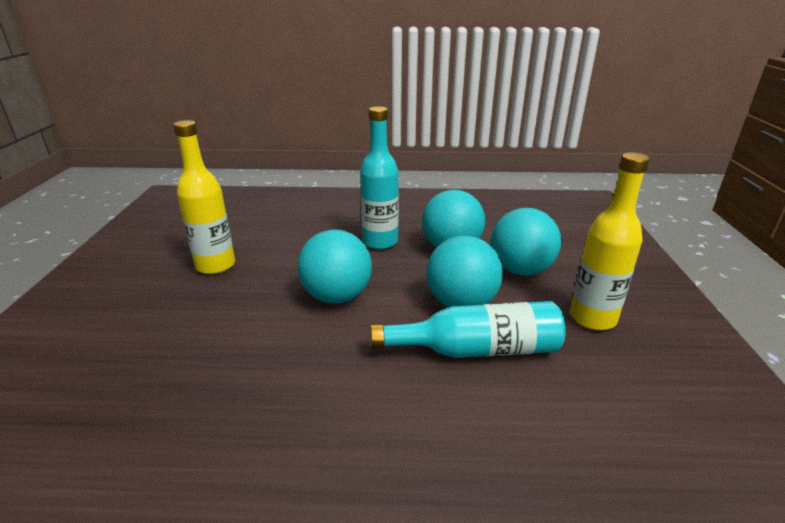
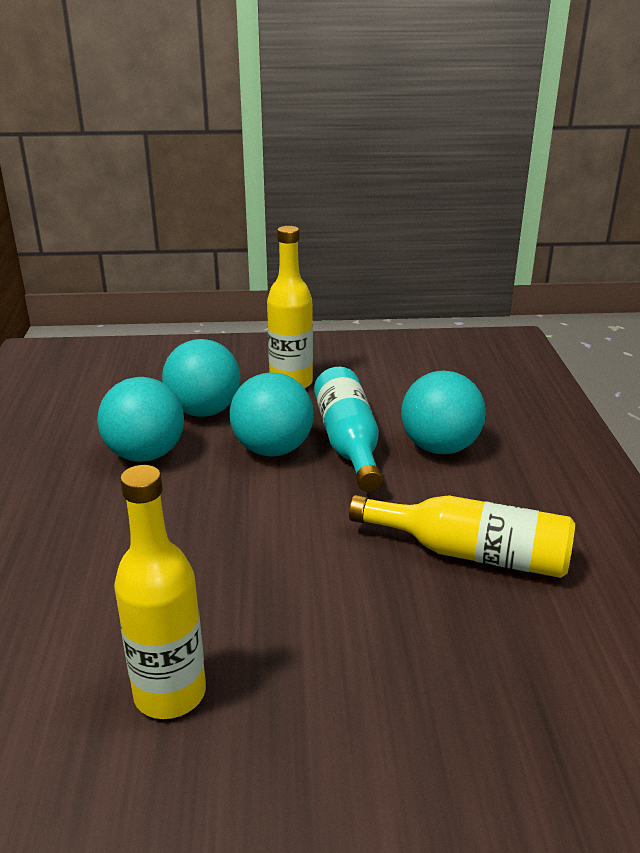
camera: 95 degrees left, 0 degrees up
turquoise ball [297,229,372,304] -> turquoise ball moved to [401,371,486,454]
turquoise bottle [360,106,399,249] -> none
none -> yellow bottle [349,495,575,578]

